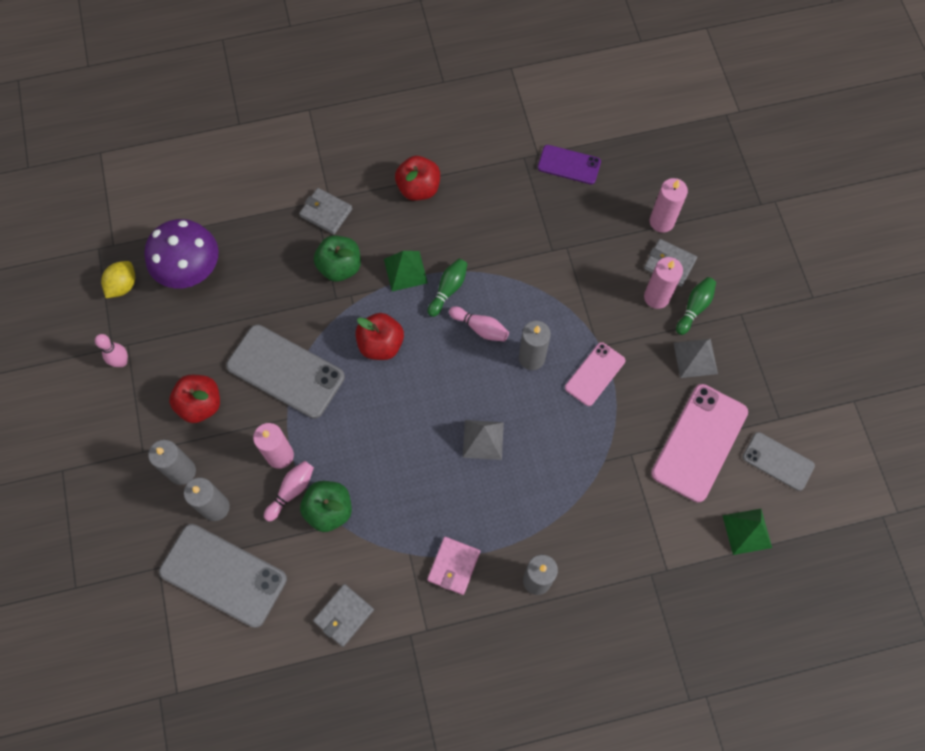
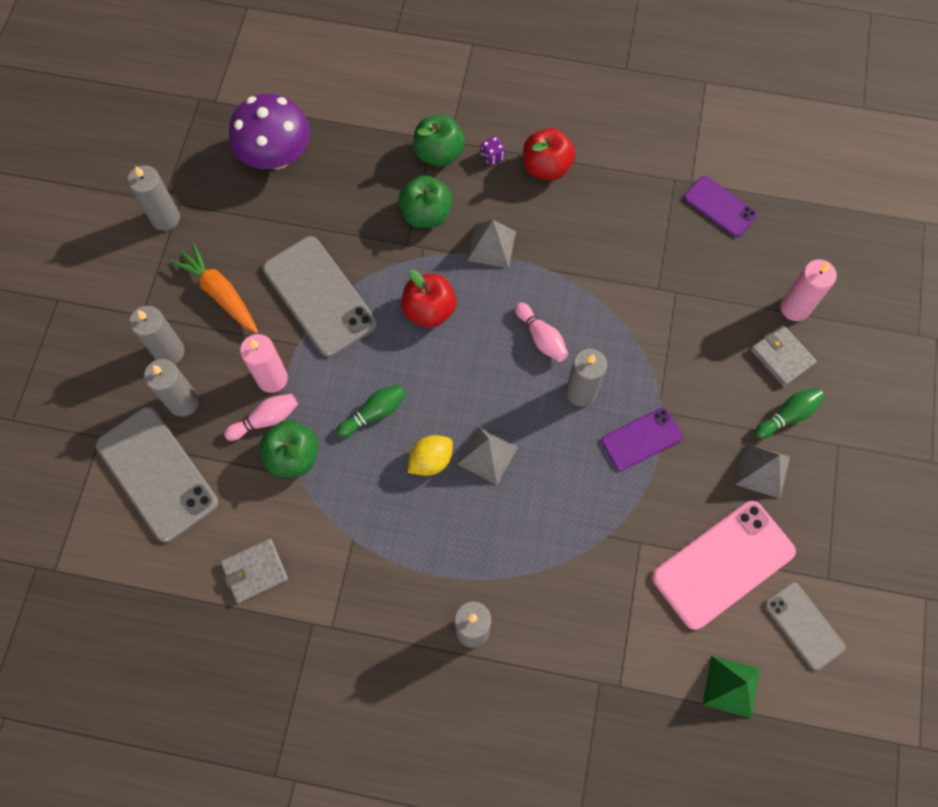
camera: 25 degrees right, 0 degrees up
pink bowling pin [95,334,128,367] -> grey candle [127,165,180,231]
yellow lemon [101,261,135,298] -> yellow lemon moved to [408,435,453,476]
red apple [169,375,220,423] -> orange carrot [170,243,258,333]
grey wallet [299,188,353,235] -> green apple [413,115,465,167]
green pyramid [384,251,428,291] -> grey pyramid [467,220,516,268]
pink wallet [427,537,480,595] -> none
green bowling pin [428,259,467,317] -> green bowling pin moved to [337,384,406,438]
pink phone [565,342,625,406] -> purple phone [601,408,683,471]
pink candle [644,257,683,309] -> none
none -> purple dice [481,136,505,165]

